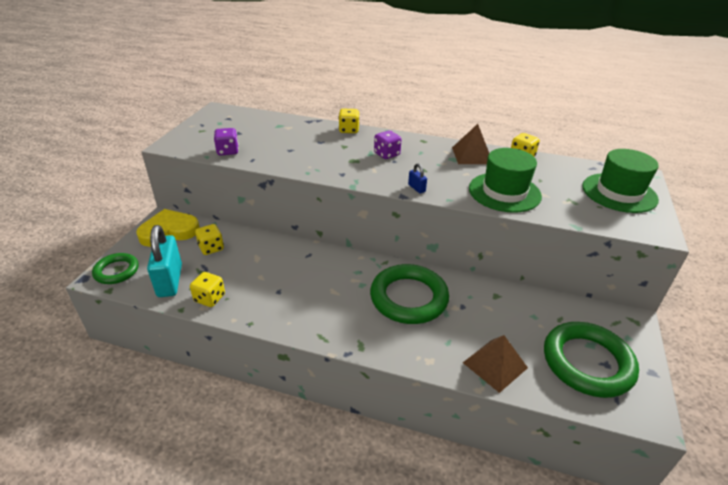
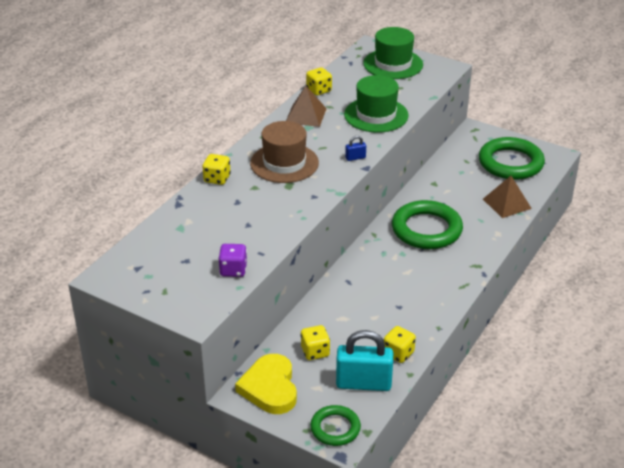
camera: 75 degrees left, 0 degrees up
purple dice [374,130,402,159] -> brown hat [250,121,319,183]

